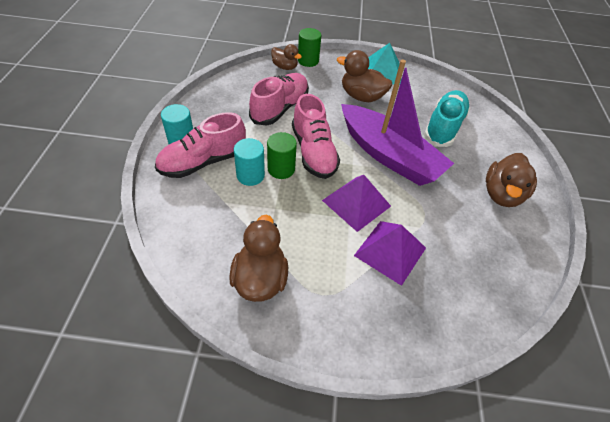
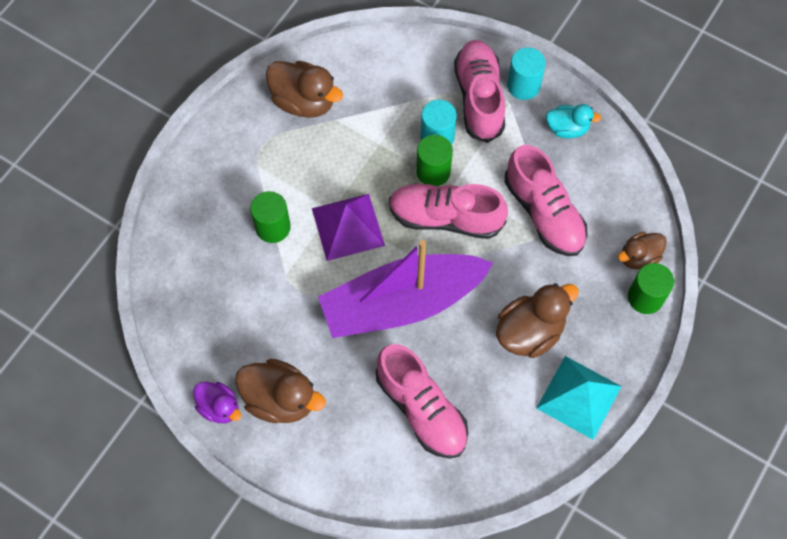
camera: 120 degrees right, 15 degrees up
purple pyramid [354,221,426,286] -> green cylinder [250,191,291,243]
turquoise shoe [424,90,470,147] -> pink shoe [376,344,468,459]
brown duck [486,153,537,207] -> brown duck turned 150 degrees clockwise [235,359,326,423]
none -> purple duck [193,382,241,423]
none -> turquoise duck [546,104,601,139]

